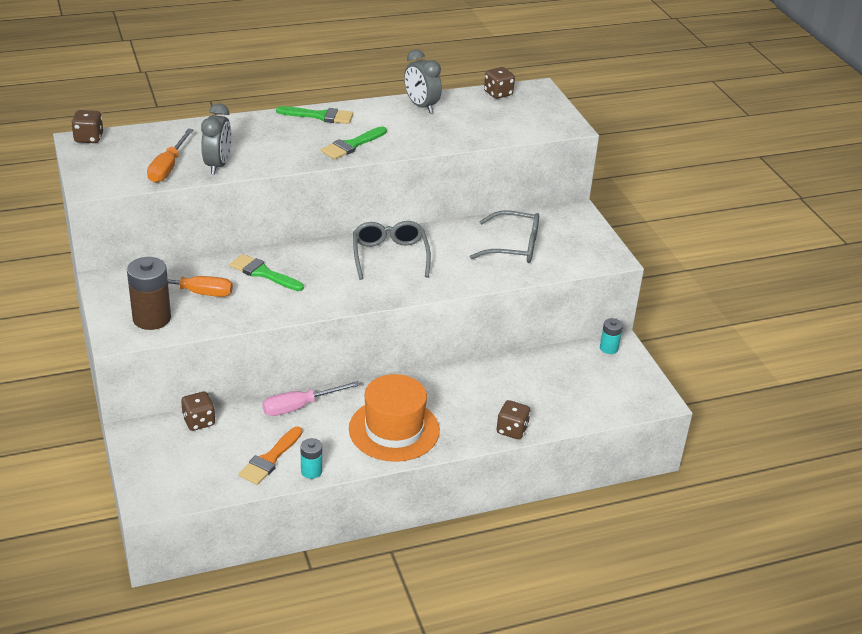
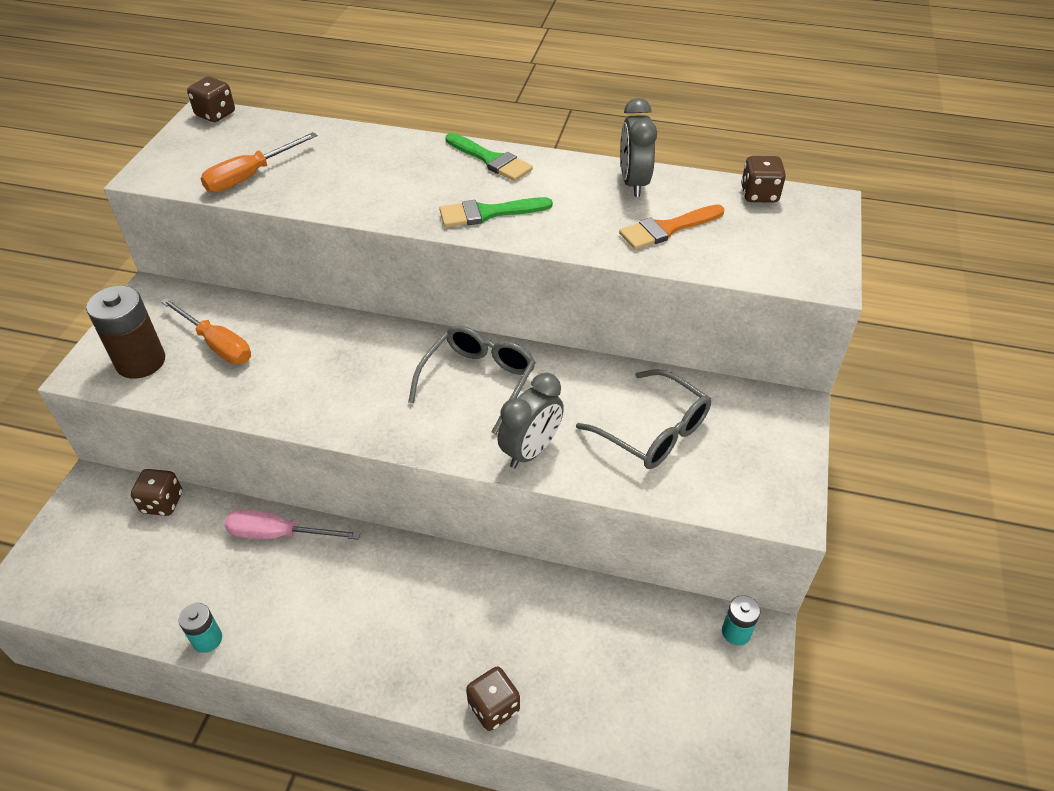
camera: 35 degrees right, 10 degrees up
grey clock [201,103,232,174] -> grey clock moved to [498,373,564,468]
green brush [230,254,304,291] -> none
orange brush [238,427,302,485] -> orange brush moved to [619,204,725,250]
orange hat [349,374,440,462] -> none

